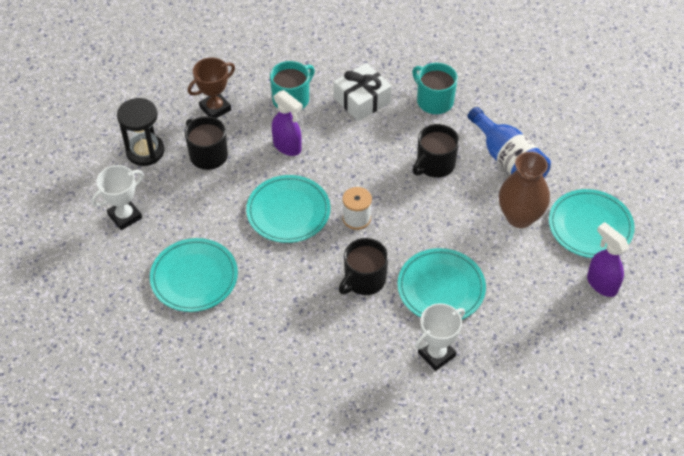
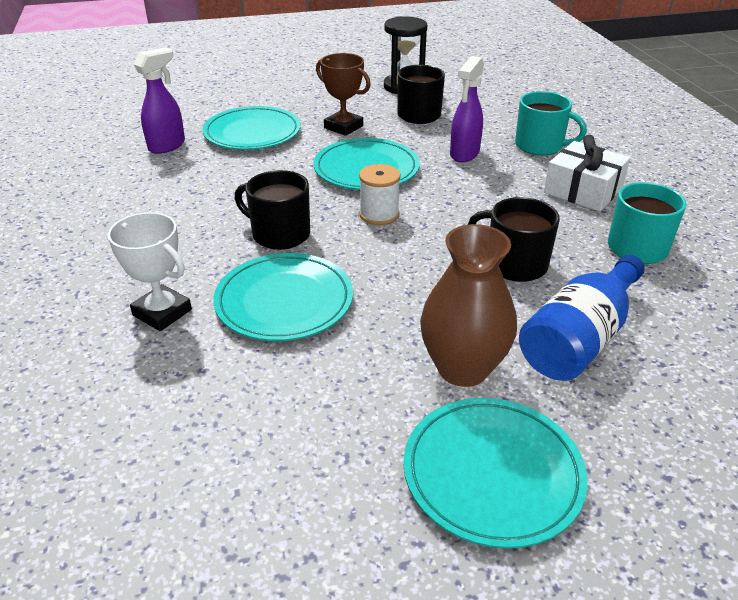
camera: 75 degrees right, 15 degrees down
white trophy [91,165,144,230] -> none
brown trophy [188,57,235,118] -> brown trophy moved to [316,53,371,136]
purple spray bottle [587,222,629,297] -> purple spray bottle moved to [134,47,185,154]

